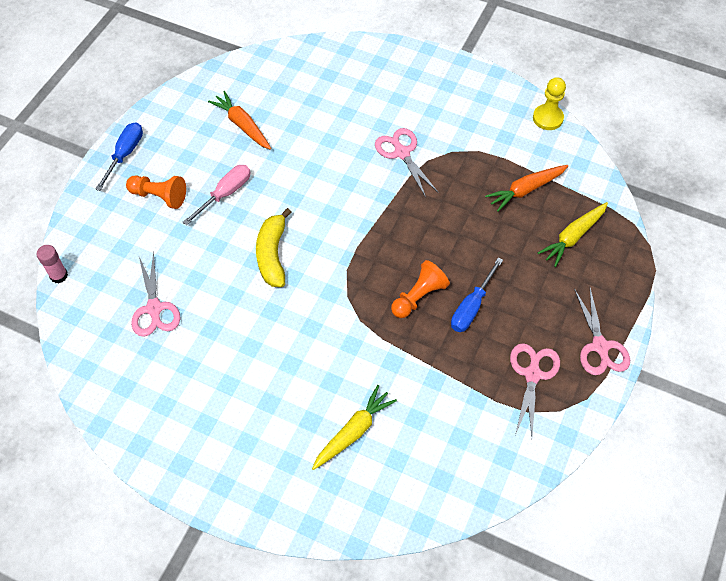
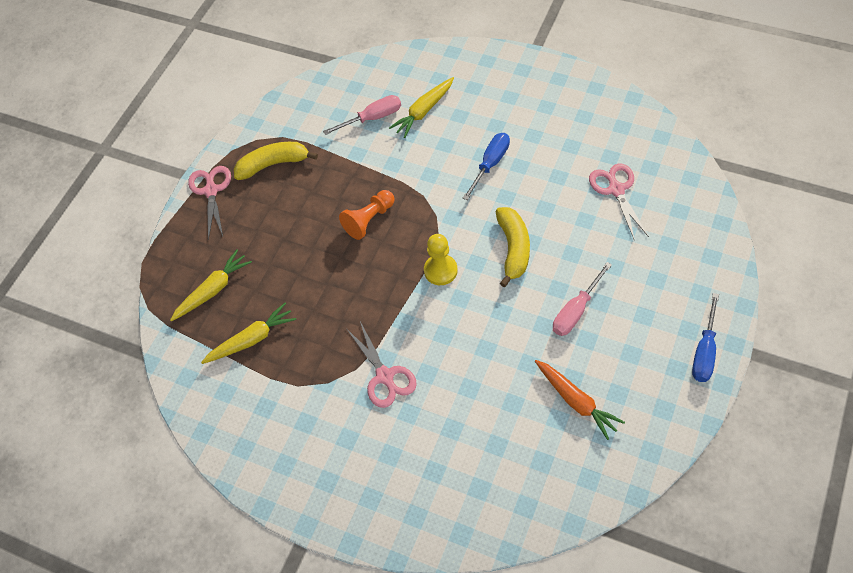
camera: 175 degrees left, 0 degrees up
pink glue stick [37,245,68,283] -> none
orange pawn [126,175,186,209] -> none
blue screwdriver [451,258,503,332] -> blue screwdriver moved to [462,133,510,200]
orange carrot [485,165,568,212] -> yellow carrot [201,303,296,364]
pink scissors [510,343,560,437] -> yellow banana [234,142,318,180]
yellow pawn [533,77,566,130] -> yellow pawn moved to [424,234,458,285]
none -> pink screwdriver [323,95,401,135]

